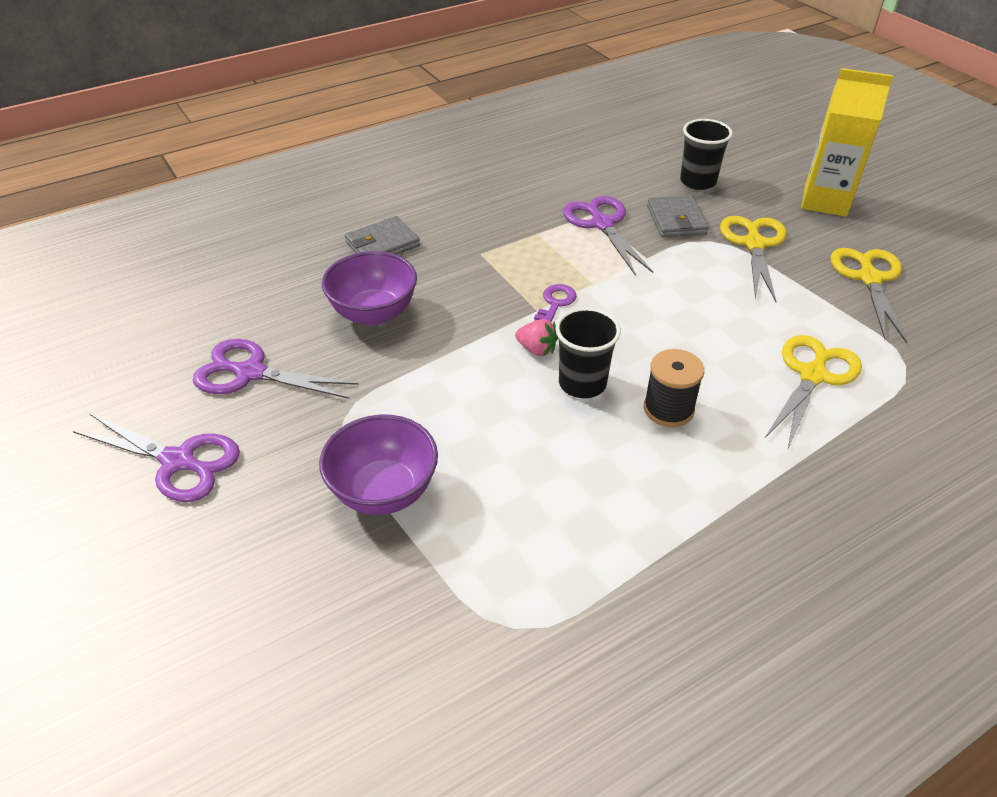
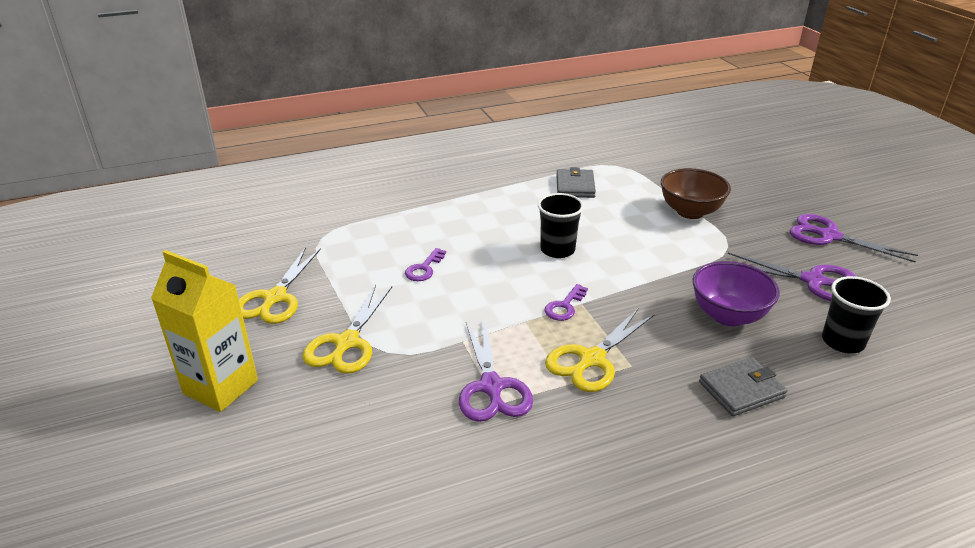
camera: 170 degrees left, 10 degrees down
purple bowl [319,415,438,515] -> brown bowl [661,168,731,219]
pink strawberry [515,319,558,356] -> none
black spool [644,349,704,427] -> none
grey wallet [647,195,709,238] -> grey wallet moved to [556,167,596,198]
black cup [680,119,733,190] -> black cup moved to [822,276,891,353]
yellow scissors [764,335,862,448] -> yellow scissors moved to [545,309,655,392]
none -> purple key [405,248,446,281]

